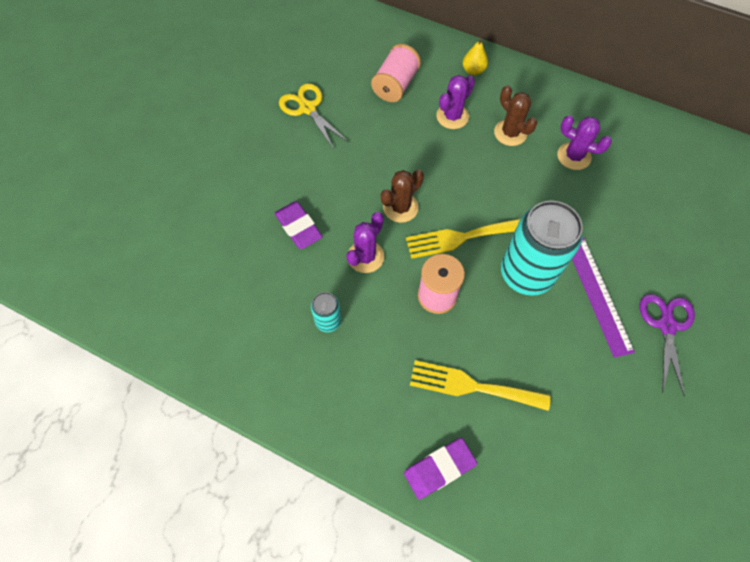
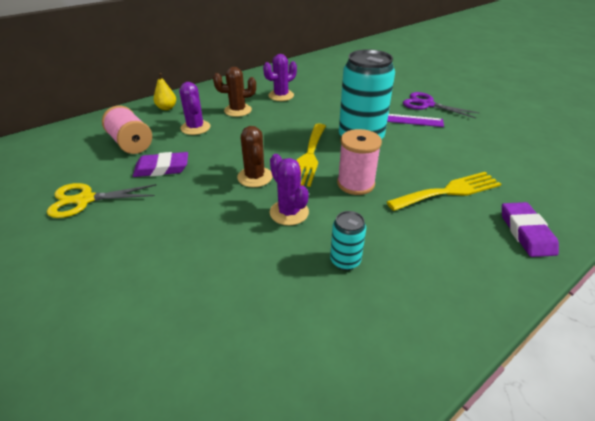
camera: 65 degrees left, 25 degrees down
purple eraser [275,202,323,249] -> purple eraser moved to [133,152,188,177]
yellow fork [410,360,551,411] -> yellow fork turned 150 degrees counterclockwise [386,172,501,211]

